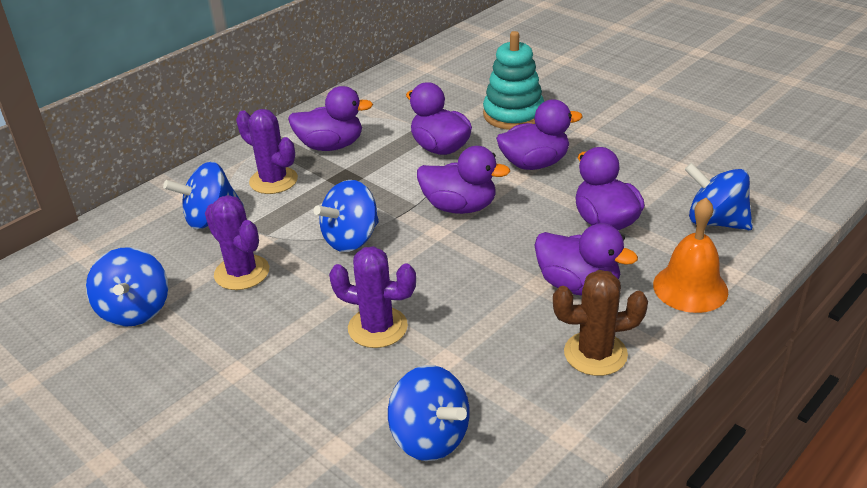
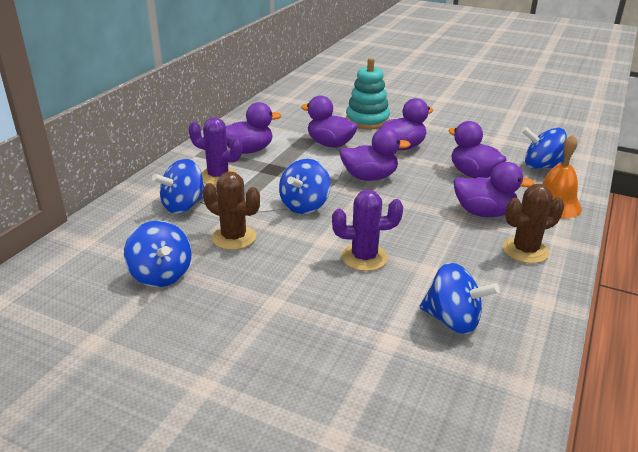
camera: 20 degrees left, 5 degrees down
purple cactus [205,195,269,290] -> brown cactus [203,171,260,250]

